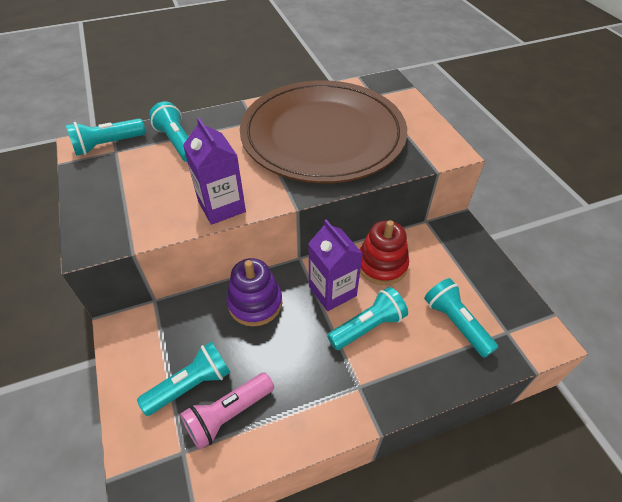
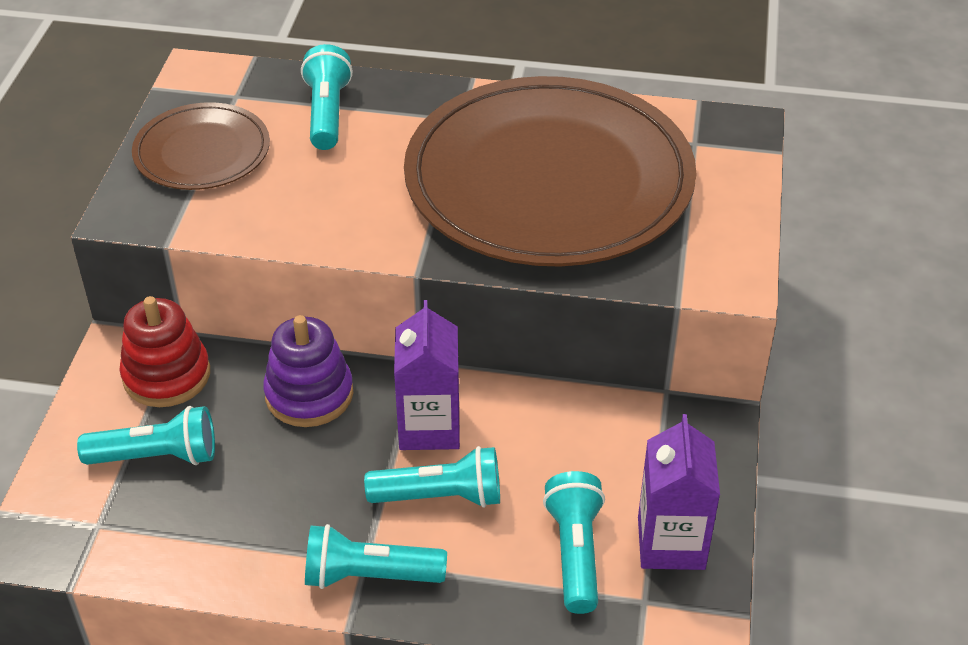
camera: 30 degrees right, 5 degrees down
turquoise flashlight [66,118,146,156] -> turquoise flashlight moved to [305,524,447,589]
pink flashlight [180,372,274,450] -> none
purple carton [183,117,246,225] -> purple carton moved to [638,414,720,570]
red stacking toy [360,220,409,285] -> red stacking toy moved to [120,296,210,407]
none -> brown plate [132,102,270,190]

